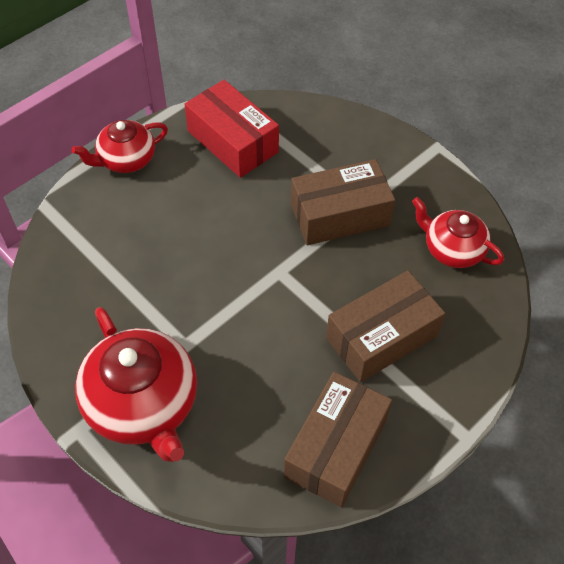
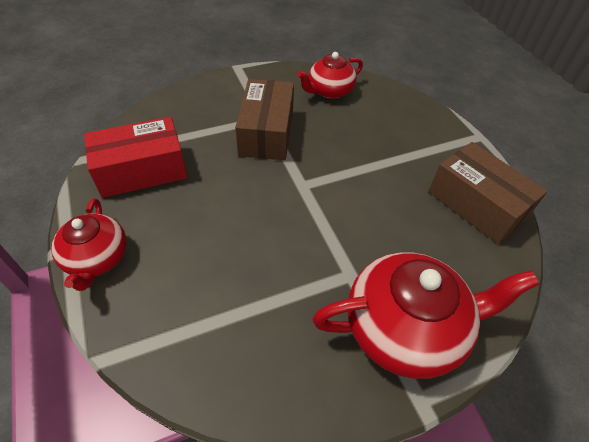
camera: 70 degrees left, 5 degrees down
brown box [326,271,445,382] -> none

